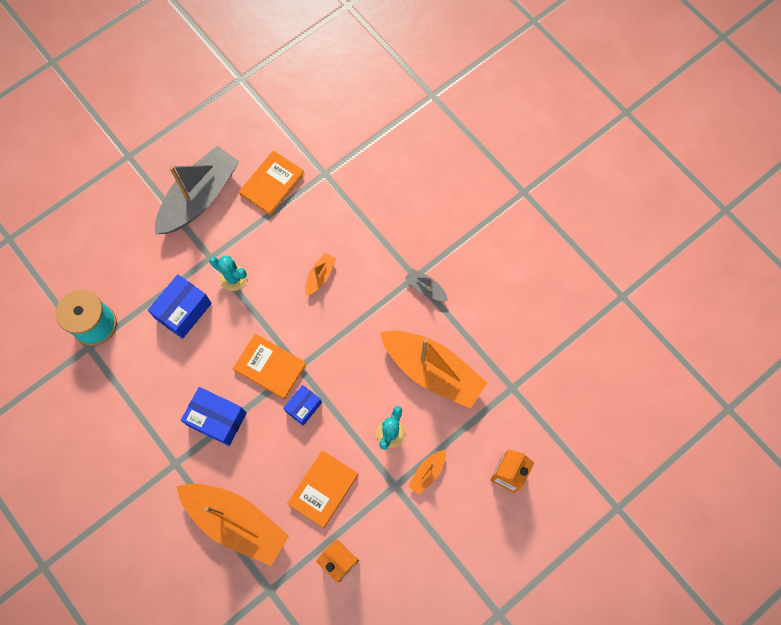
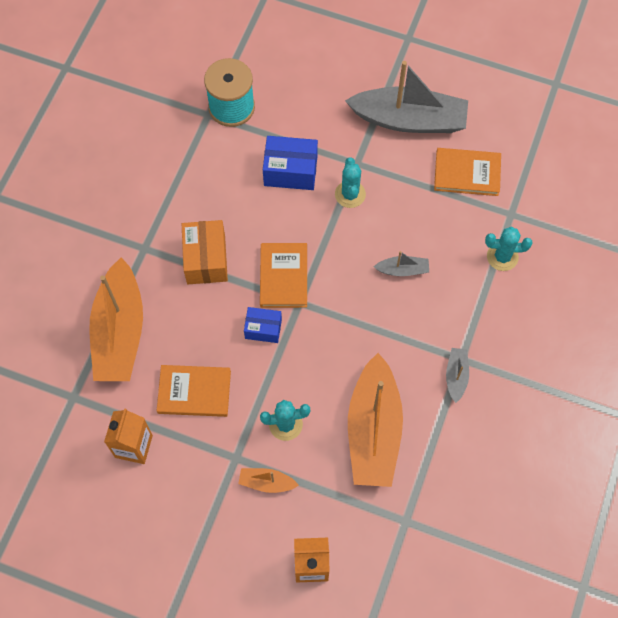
camera: 60 degrees right, 5 degrees down
blue box [181,387,247,446] -> orange box [182,220,228,284]
orange boat [305,253,336,296] -> grey boat [374,251,429,276]
none -> turquoise cactus [485,227,532,271]

